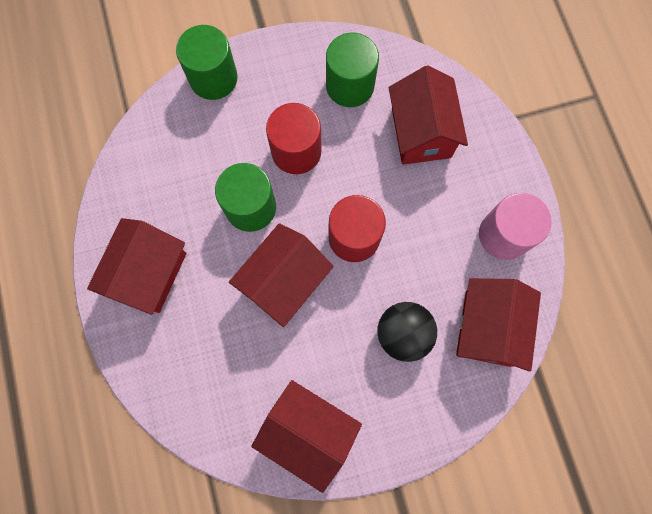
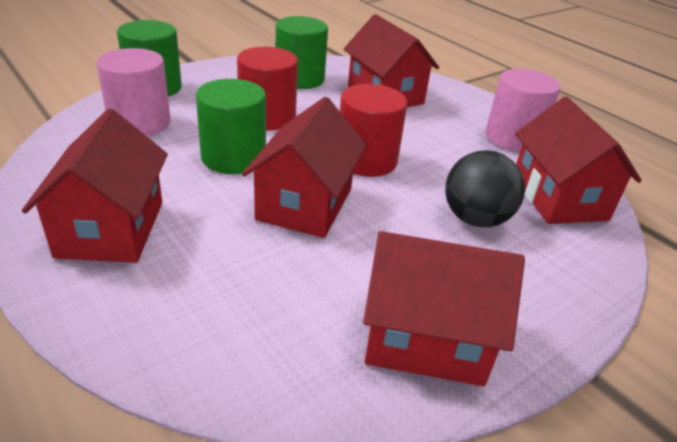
camera: 25 degrees left, 40 degrees down
none -> pink cylinder [97,48,171,136]

